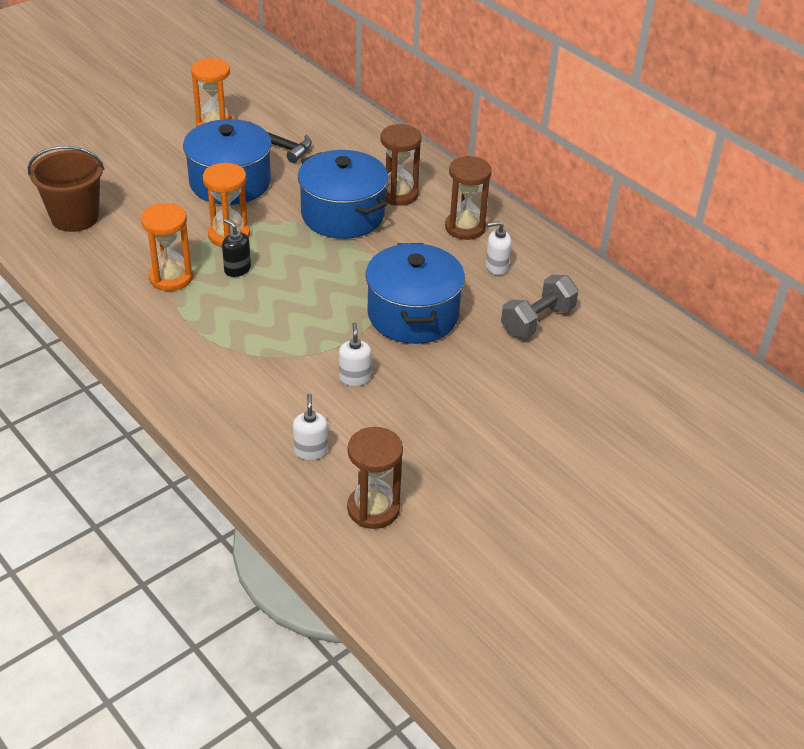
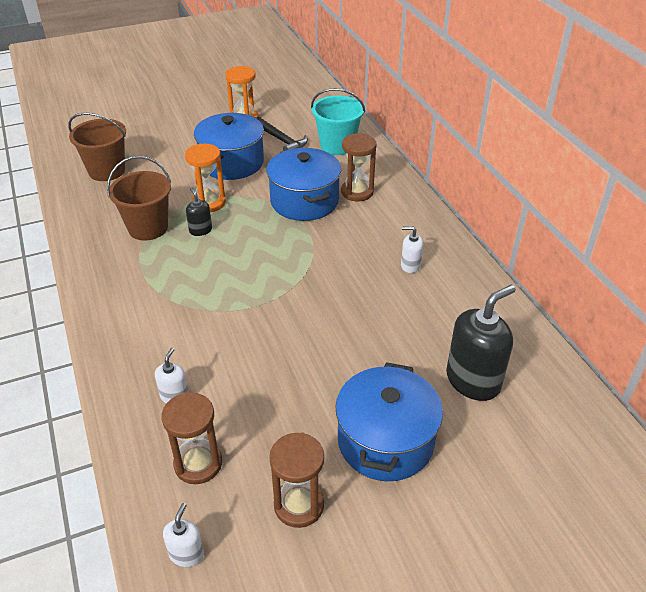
camera: 20 degrees right, 0 degrees up
orange hourglass [141,203,193,291] -> brown bucket [107,156,171,241]
white soap dispenser [339,322,372,386] -> white soap dispenser moved to [163,503,204,567]
blue pot [365,243,465,344] -> blue pot moved to [335,362,443,481]
brown hourglass [445,156,492,240] -> brown hourglass moved to [269,433,324,528]
grey dumbbell [501,275,579,338] -> none
none -> turquoise bucket [311,88,365,155]
none -> black soap dispenser [446,285,516,401]

